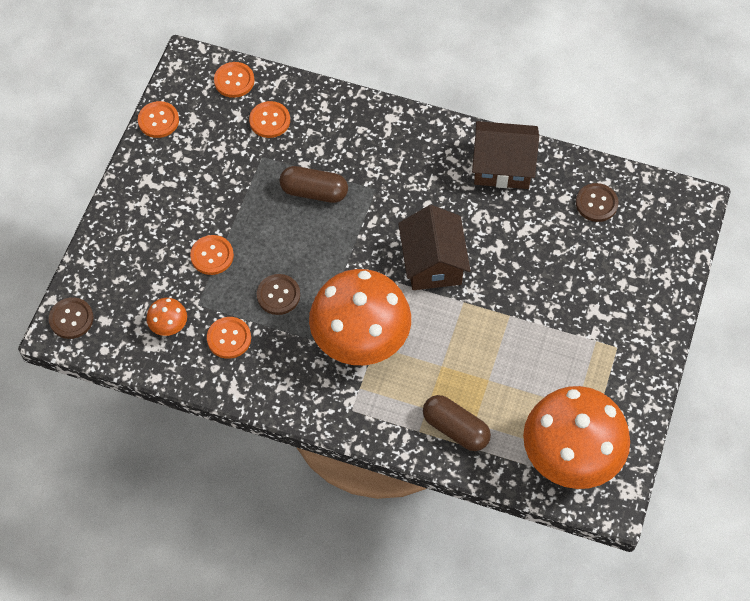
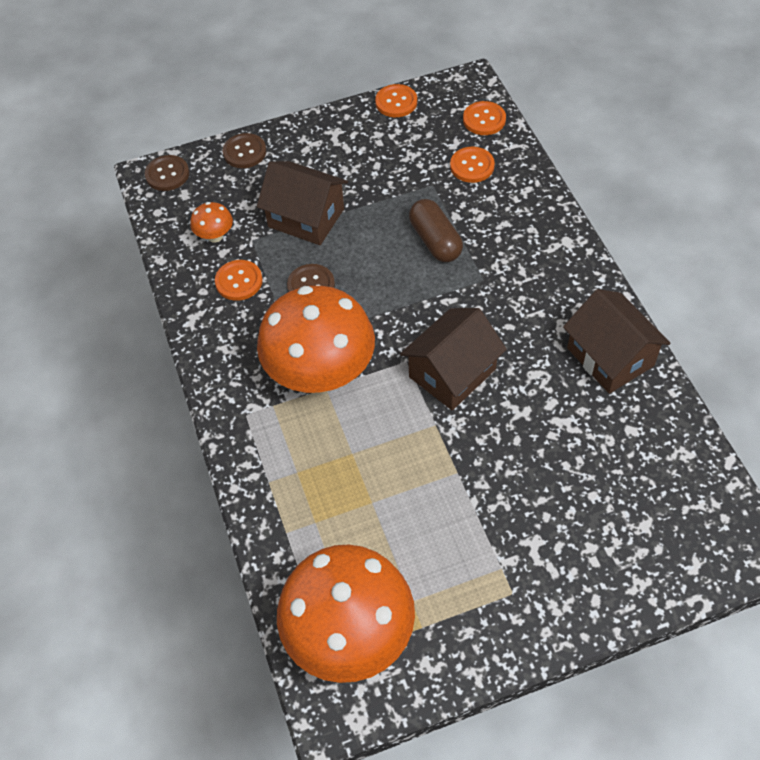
camera: 55 degrees right, 5 degrees down
orange button [190,235,234,275] -> brown house [257,161,348,245]
brown capsule [423,395,491,451] -> none
brown button [576,183,619,222] -> brown button moved to [223,133,266,168]

